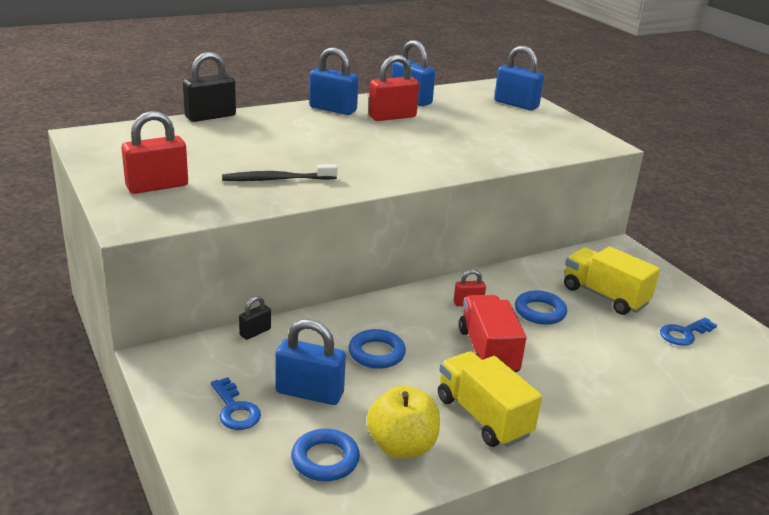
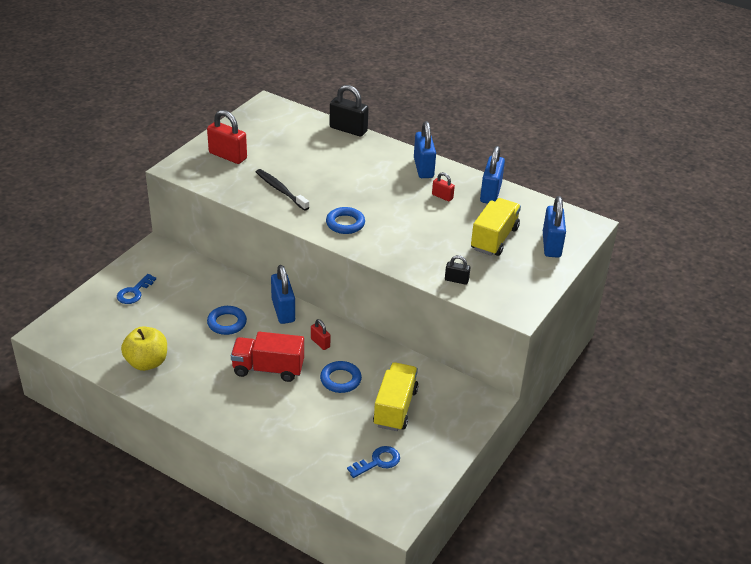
camera: 60 degrees right, 10 degrees up
black padlock [239,296,271,340] -> black padlock moved to [445,255,470,285]
blue padlock [275,319,346,405] -> blue padlock moved to [271,265,295,324]
blue ring [291,429,360,481] -> blue ring moved to [326,207,365,234]
red padlock [369,55,419,121] -> red padlock [432,172,455,202], size x0.53
yellow truck [438,351,542,447] -> yellow truck moved to [471,198,521,256]
red truck [459,295,526,372] -> red truck turned 135 degrees counterclockwise [231,332,304,382]
blue key [660,317,717,346] -> blue key turned 120 degrees clockwise [347,446,400,478]

